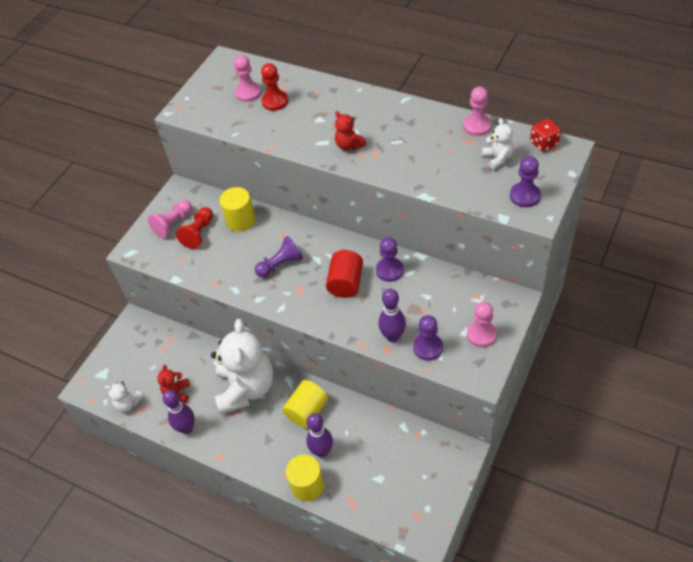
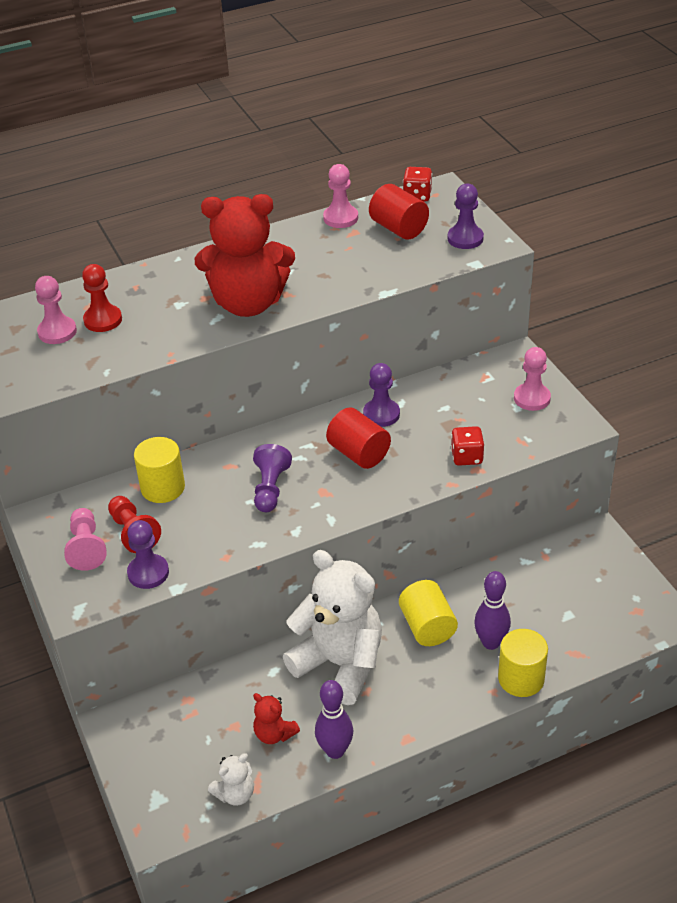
camera: 55 degrees left, 10 degrees down
red teddy bear [335,111,366,150] -> red teddy bear [195,194,295,317], size x2.29
purple bowling pin [379,288,406,342] -> red dice [451,426,484,466]
purple pawn [413,315,443,361] -> purple pawn moved to [127,520,169,589]
white teddy bear [482,118,514,170] -> red cylinder [369,184,429,239]

